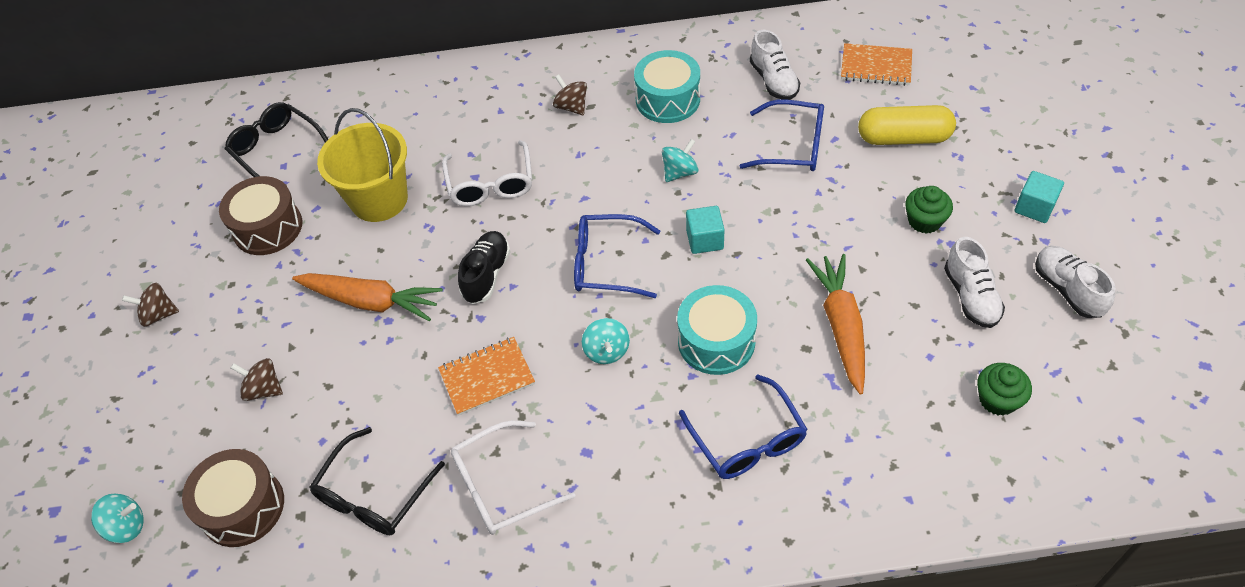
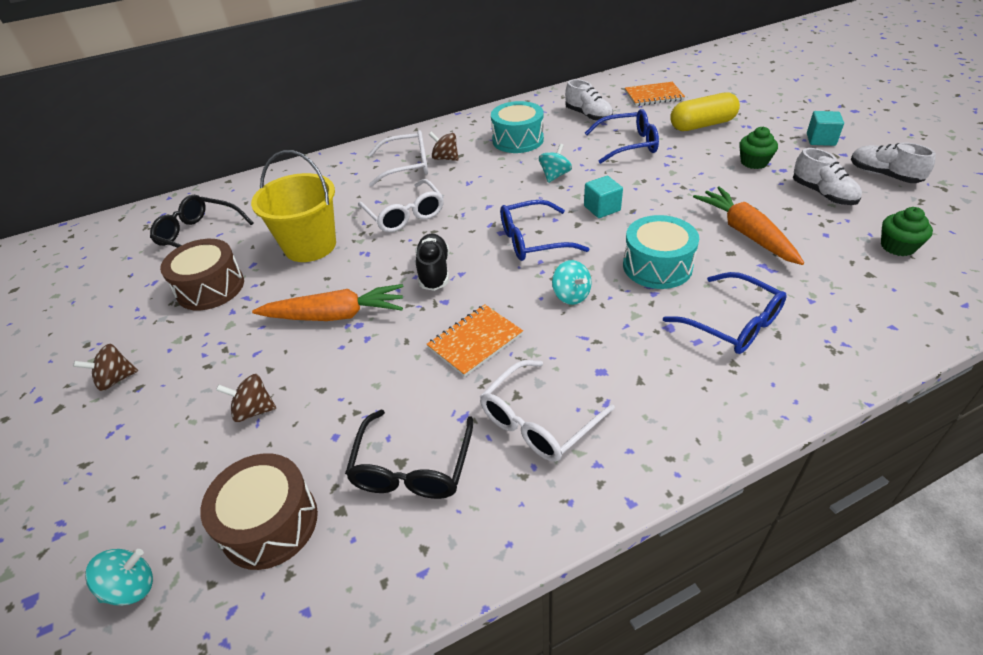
camera: 20 degrees left, 10 degrees down
none -> white glasses [368,130,428,187]

